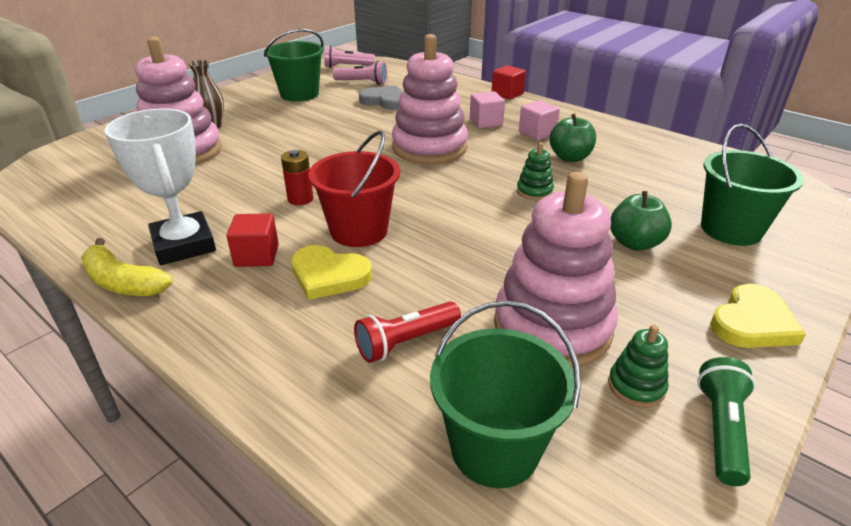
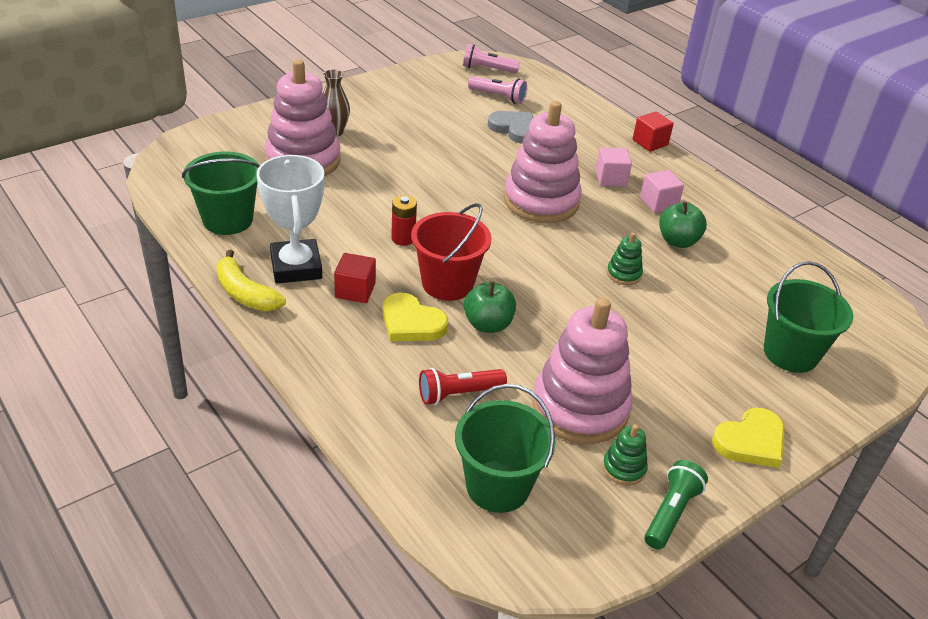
camera: 10 degrees right, 5 degrees up
green bucket [264,29,324,102] -> green bucket moved to [182,151,260,235]
green apple [610,191,672,251] -> green apple moved to [463,281,516,333]

